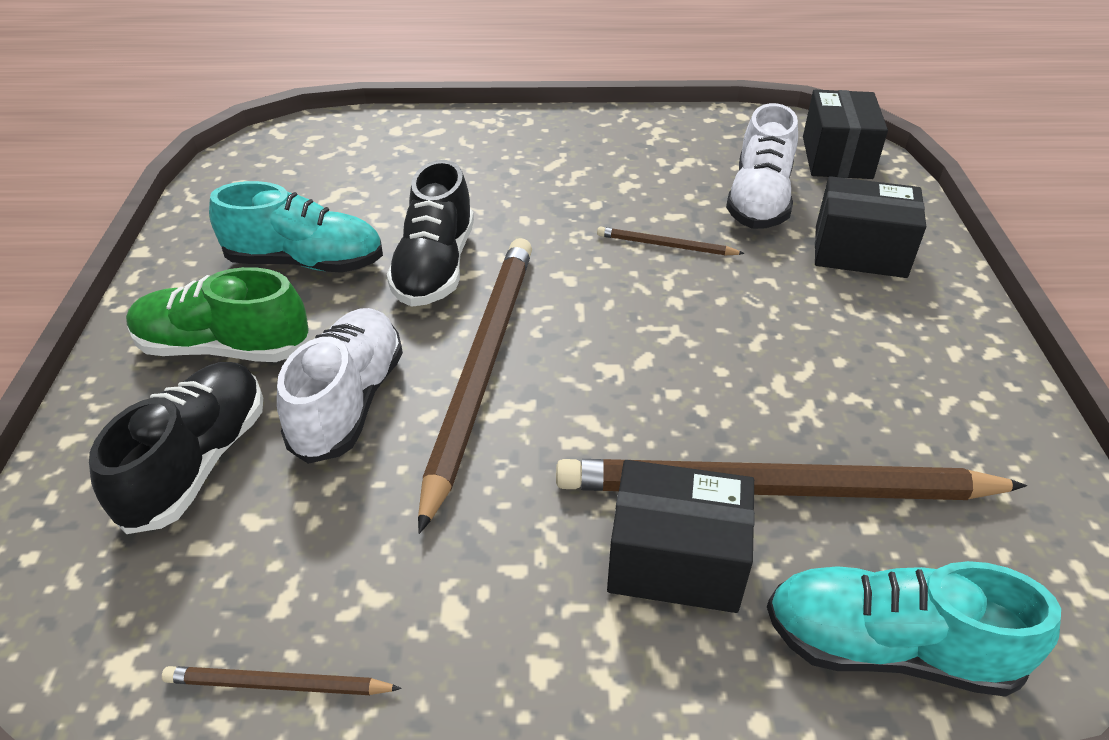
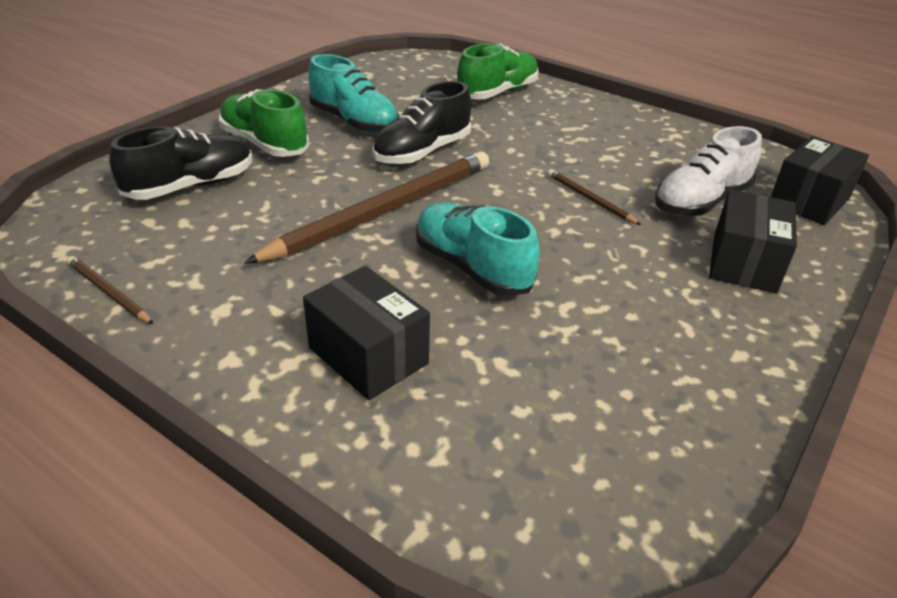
camera: 35 degrees right, 5 degrees down
white shoe [277,308,403,464] -> none
brown pencil [556,459,1027,500] -> none
turquoise shoe [767,561,1061,697] -> turquoise shoe moved to [416,203,540,296]
black box [815,176,926,278] -> black box turned 60 degrees clockwise [709,190,797,293]
none -> green shoe [457,43,539,100]

